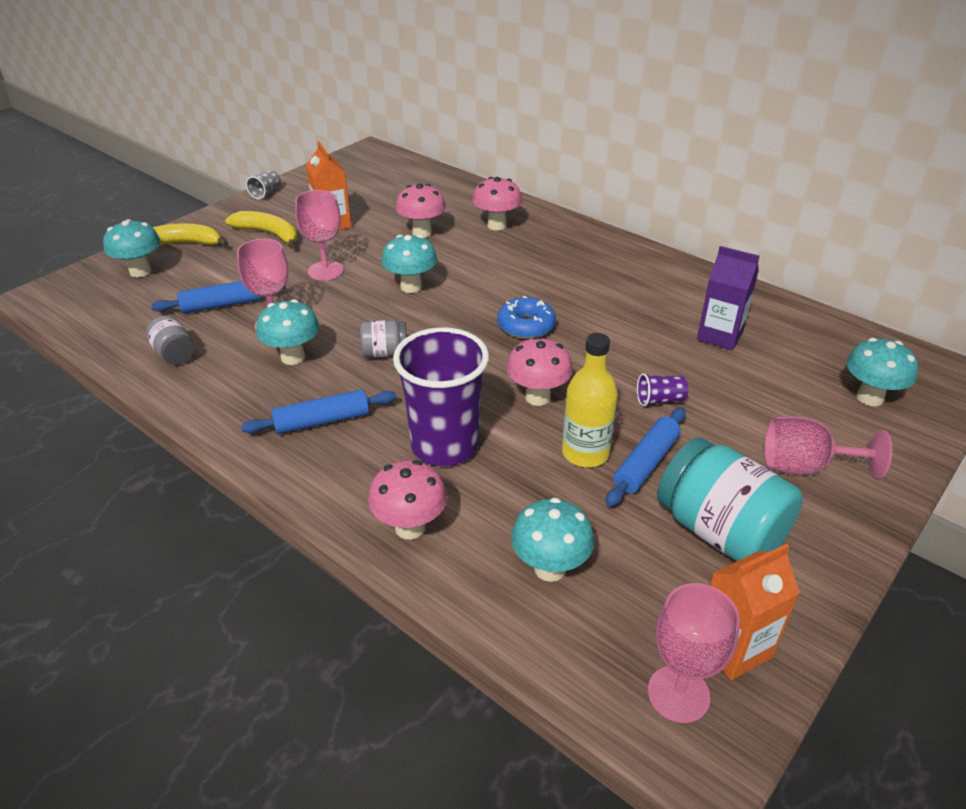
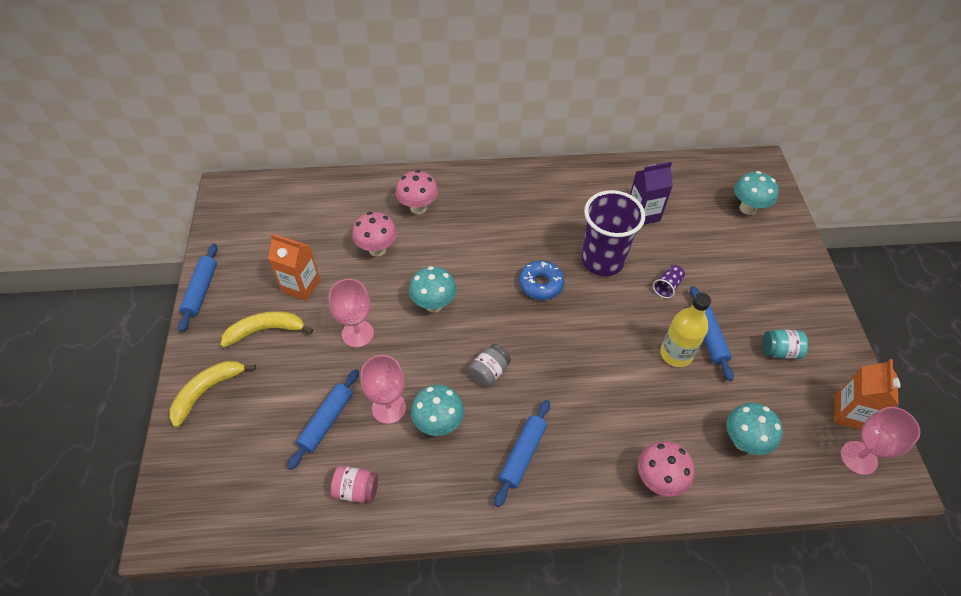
camera: 45 degrees left, 15 degrees up
turquoise mushroom [103,219,160,277] -> none
grey jar [146,316,194,365] -> pink jar [331,466,378,503]
grey cup [246,170,281,200] -> blue rolling pin [178,243,218,332]
purple cup [393,327,489,466] -> purple cup moved to [582,190,645,276]
pink mushroom [507,336,573,406] -> none
turquoise jar [657,438,803,561] -> turquoise jar [762,330,808,359], size x0.50
pink goblet [764,416,892,479] -> none

